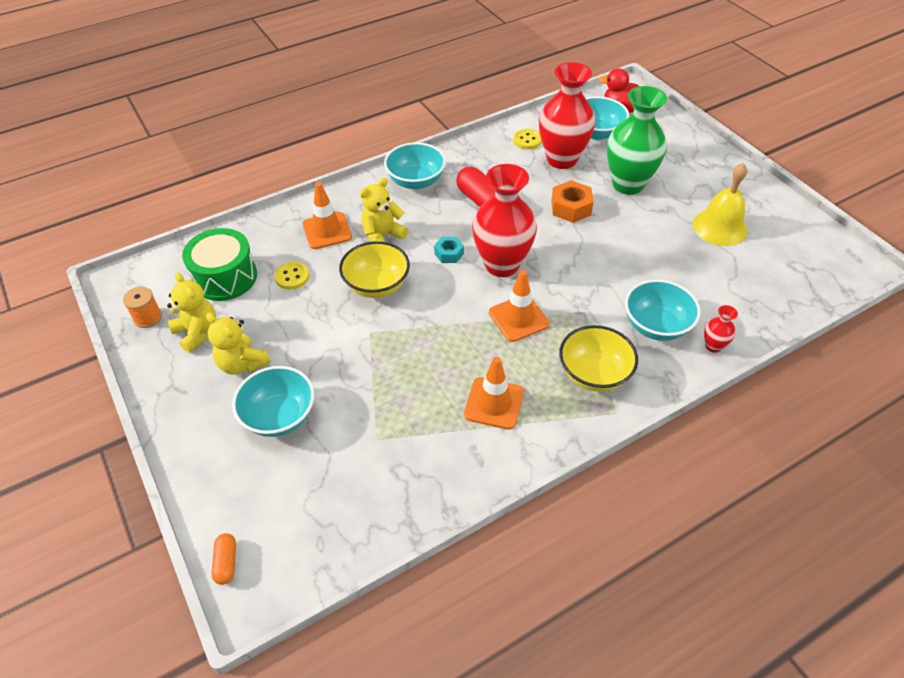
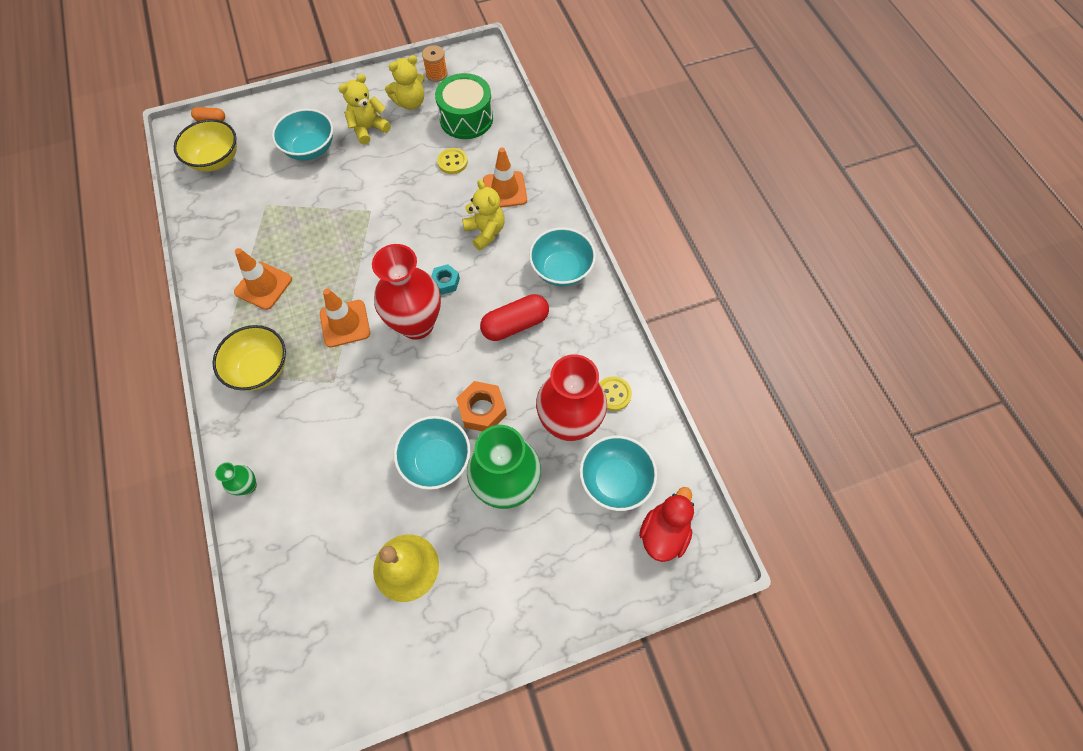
camera: 100 degrees right, 15 degrees up
yellow bowl [339,241,410,298] -> yellow bowl moved to [174,119,237,172]
turquoise bowl [625,279,701,341] -> turquoise bowl moved to [394,416,471,490]
red vase [704,305,738,353] -> green vase [215,462,257,496]

